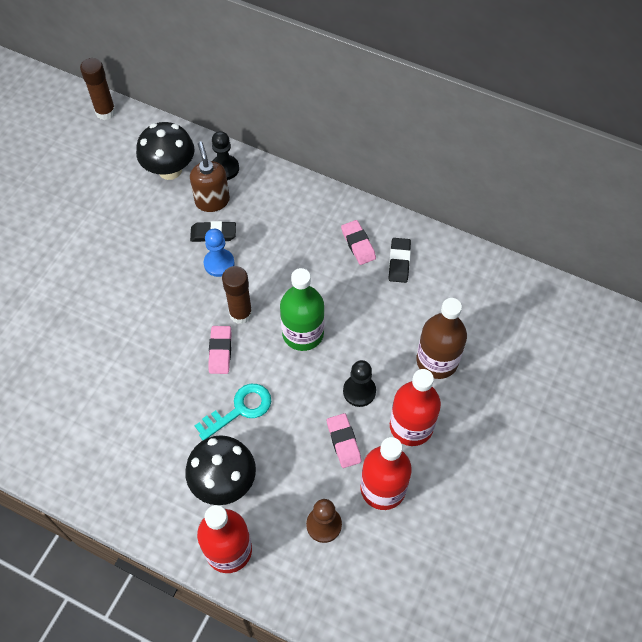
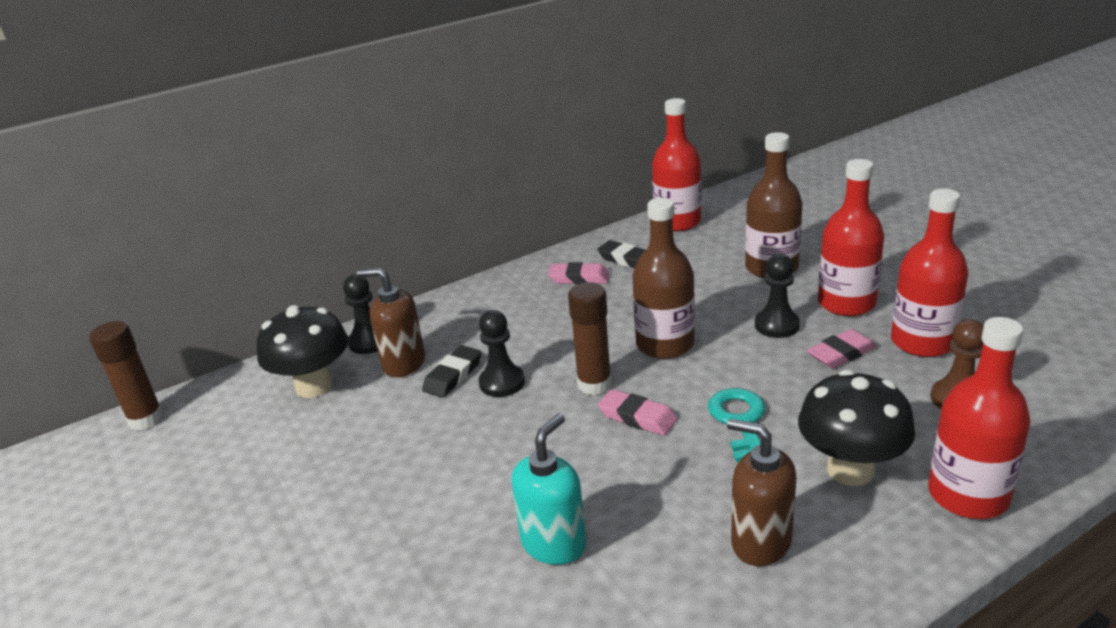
camera: 55 degrees left, 30 degrees down
blue pawn [204,229,235,277] -> black pawn [479,310,525,397]
green bottle [280,268,325,351] -> brown bottle [632,198,695,359]
pink eraser [327,413,361,468] -> pink eraser turned 45 degrees counterclockwise [807,329,877,368]
none -> turquoise soap dispenser [512,414,586,565]
none -> red bottle [652,98,701,231]
none -> brown soap dispenser [727,418,796,566]

